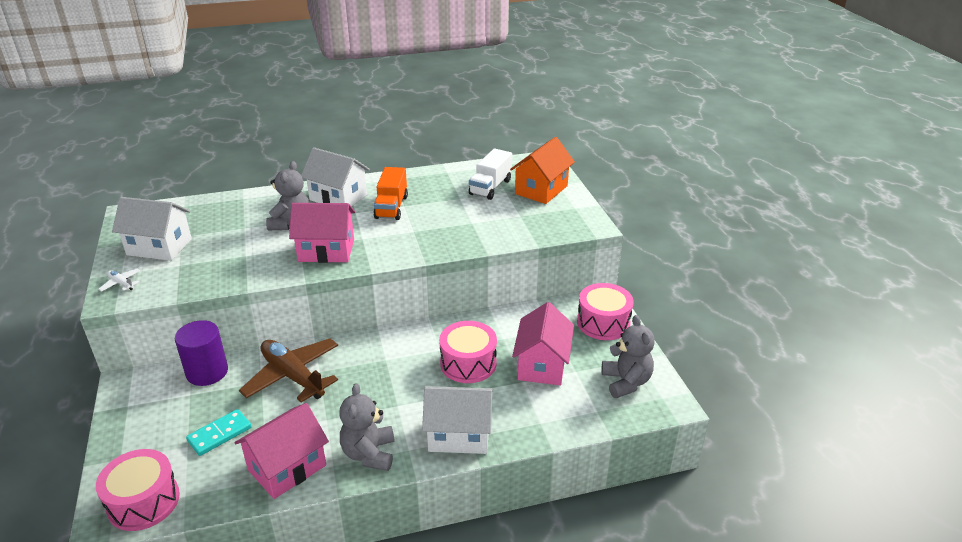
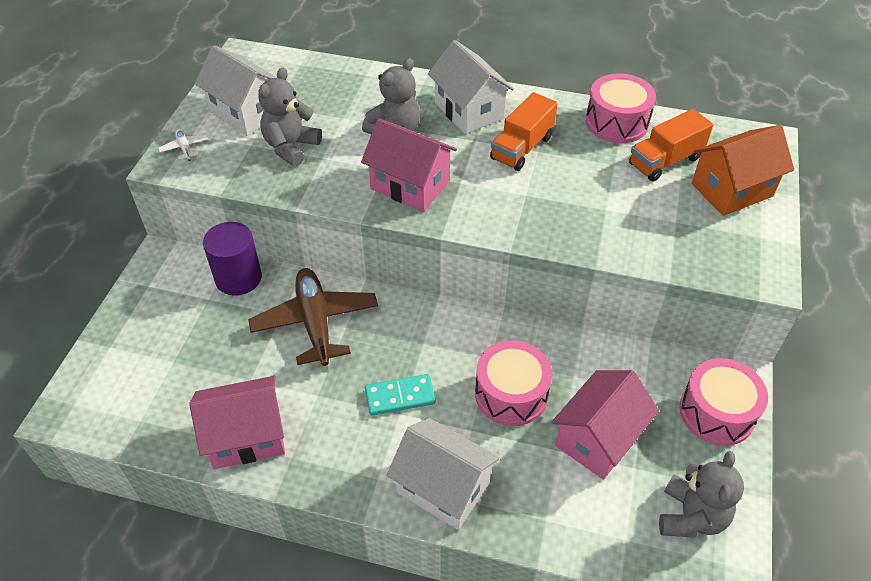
camera: 30 degrees right, 15 degrees up
pink drum [96,449,180,531] -> pink drum moved to [586,73,656,143]
turquoise domino [186,409,252,456] -> turquoise domino moved to [365,374,436,416]
grey teddy bear [339,383,394,471] -> grey teddy bear moved to [258,68,322,166]
white truck [469,149,512,200] -> orange truck [629,109,713,181]

